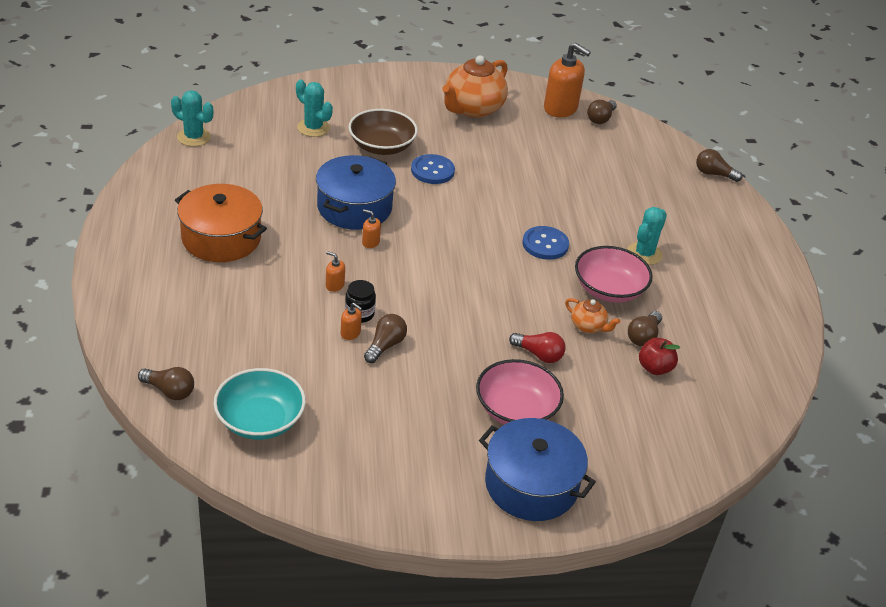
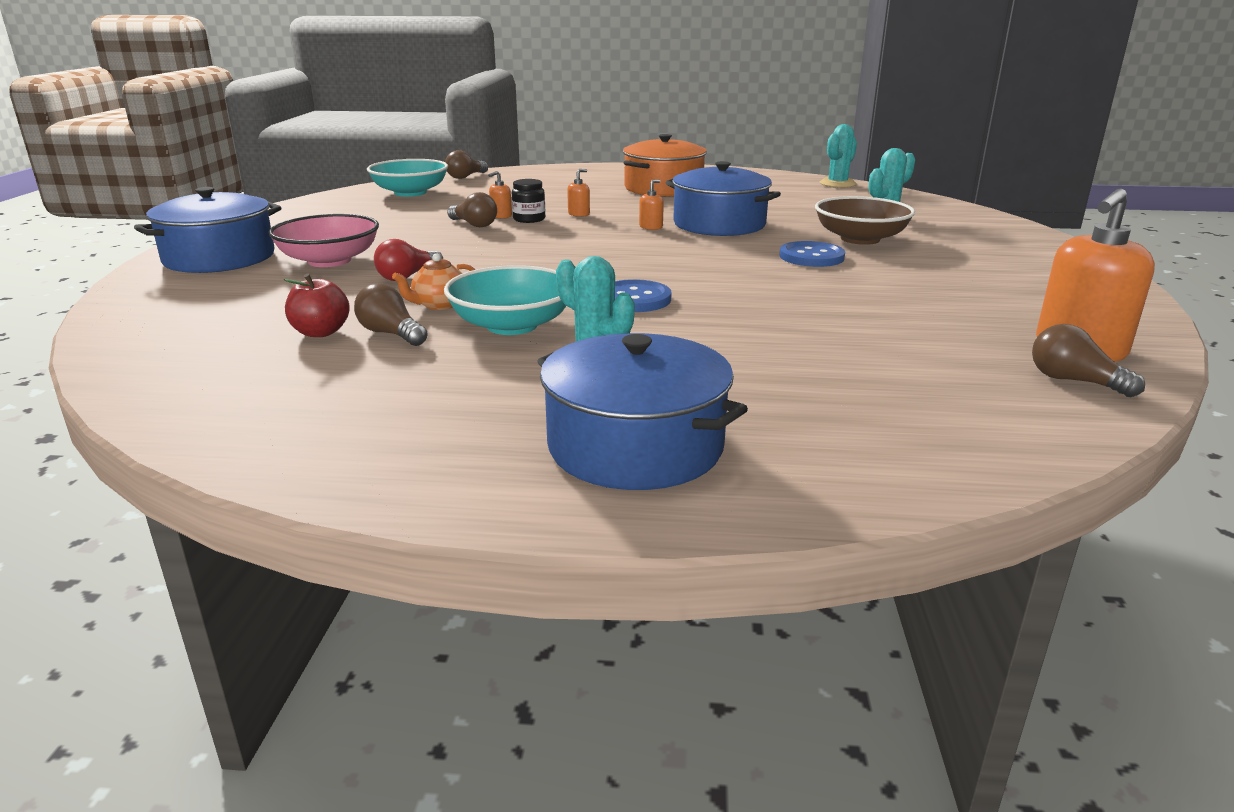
camera: 105 degrees right, 15 degrees down
orange teapot [442,55,508,118] -> none
pink bowl [575,246,653,303] -> turquoise bowl [444,265,566,335]
brown light bulb [696,149,742,182] -> none
none -> blue pot [537,333,748,490]

